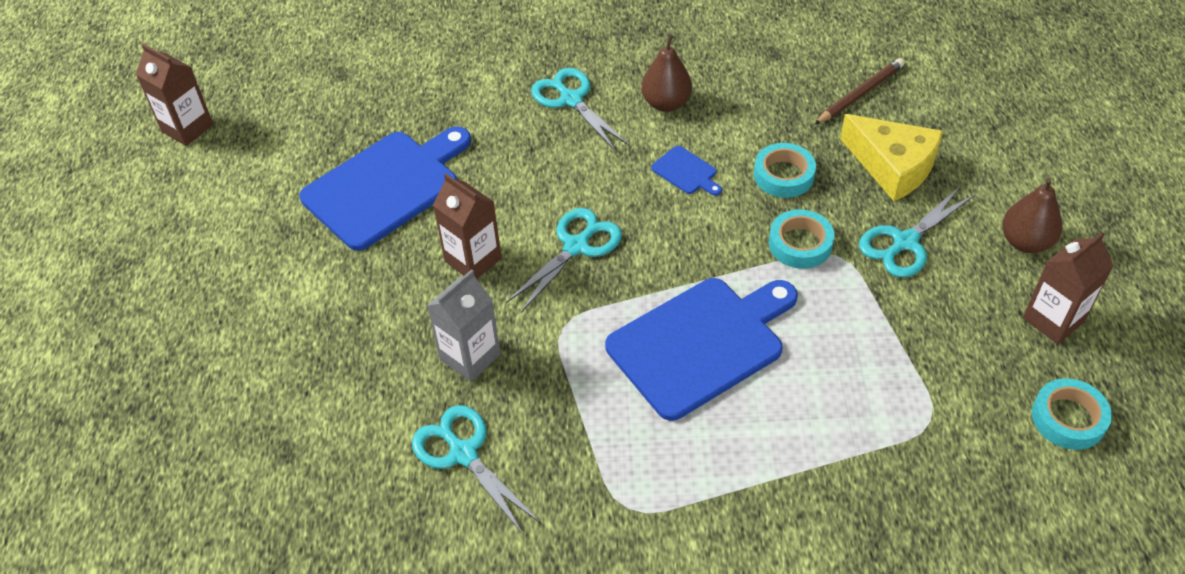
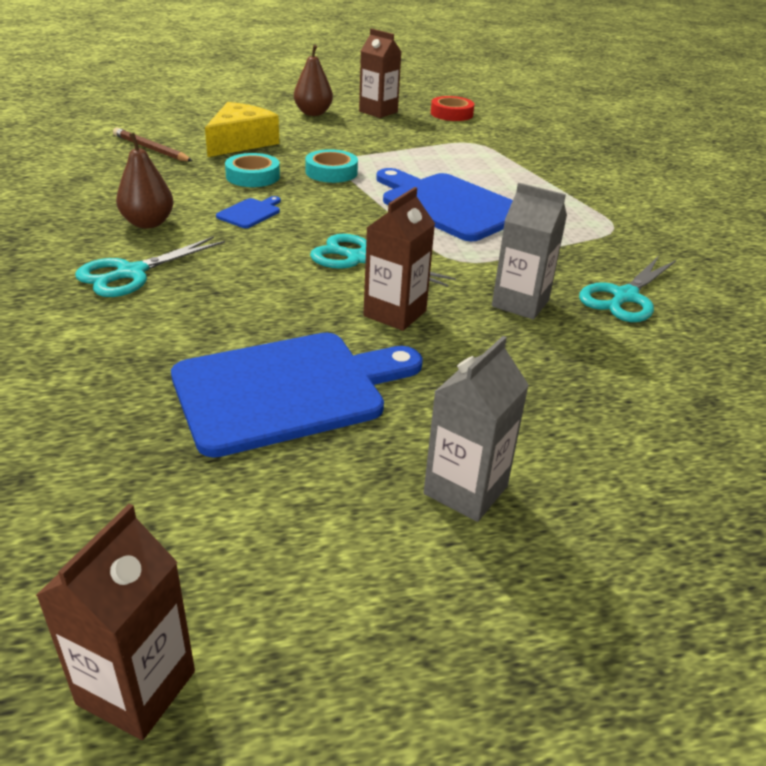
camera: 105 degrees left, 15 degrees down
blue cutting board [300,126,471,251] -> blue cutting board turned 120 degrees clockwise [171,333,423,458]
turquoise scissors [859,187,975,277] -> none
turquoise tape [1032,378,1112,450] -> red tape [431,96,474,121]
none -> grey carton [424,336,529,522]

